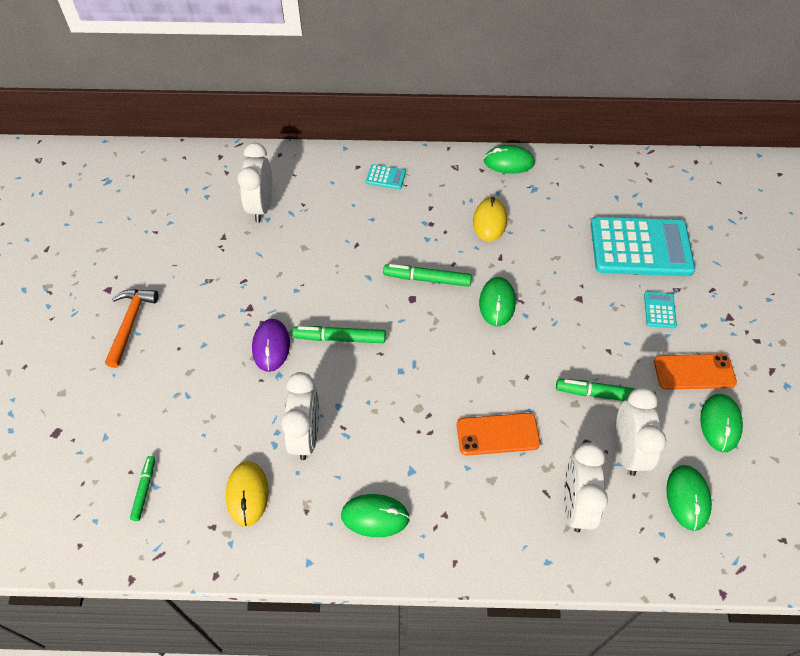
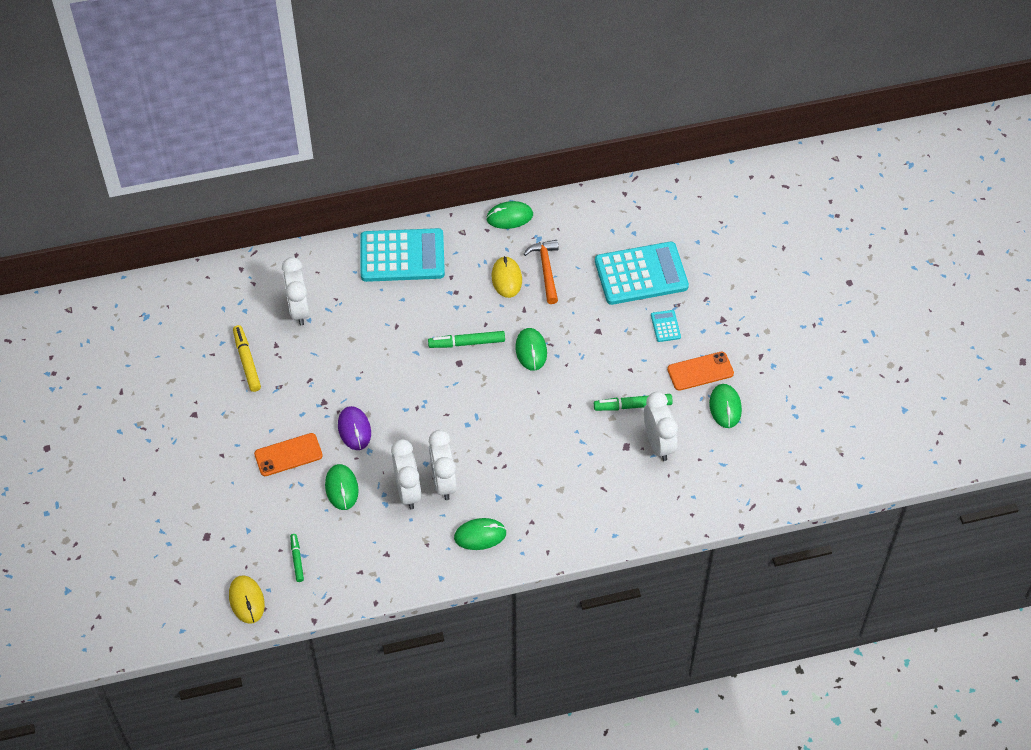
camera: 15 degrees left, 0 degrees up
orange hammer [105,289,159,368] -> orange hammer moved to [524,240,559,304]
yellow mouse [226,461,269,527] -> yellow mouse moved to [229,575,265,624]
green marker [292,326,386,343] -> none
turquoise calculator [366,164,406,189] -> turquoise calculator [360,228,445,282], size x2.47
orange phone [457,413,540,456] -> orange phone moved to [254,433,323,476]
white clock [564,442,608,532] -> white clock moved to [429,430,457,500]
green mouse [666,465,712,531] -> green mouse moved to [325,464,359,510]
none -> yellow marker [233,325,261,392]

